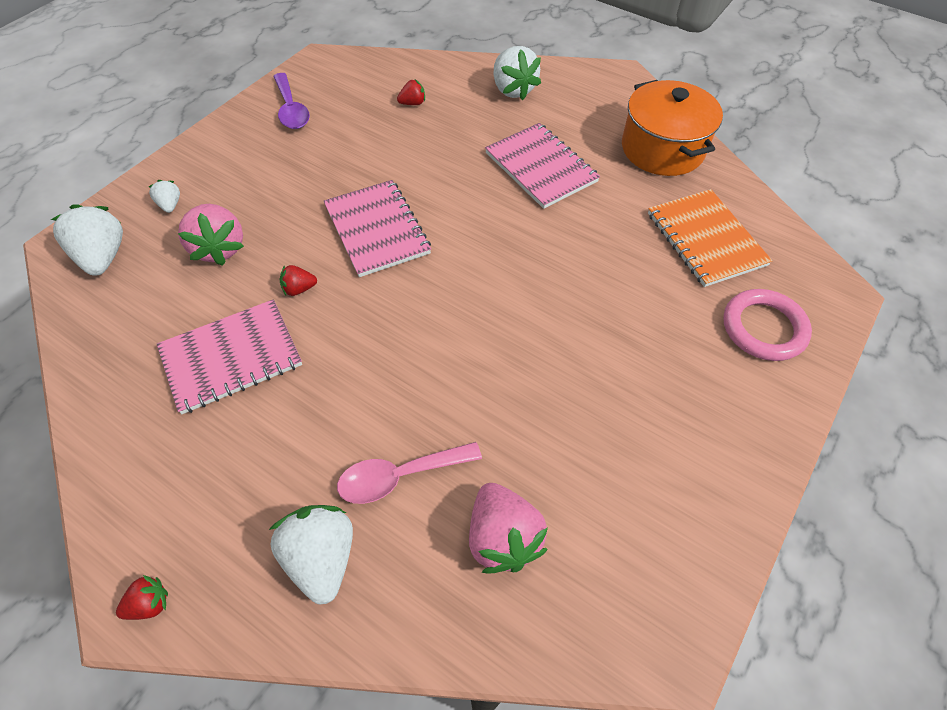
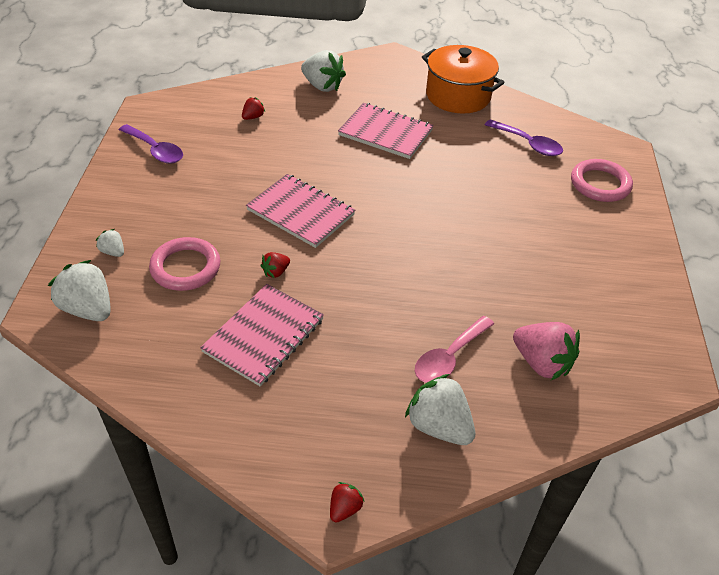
camera: 30 degrees left, 10 degrees down
pink strawberry [178,204,244,266] -> pink ring [149,237,220,291]
orange notebook [648,189,772,287] -> purple spoon [485,119,563,156]

